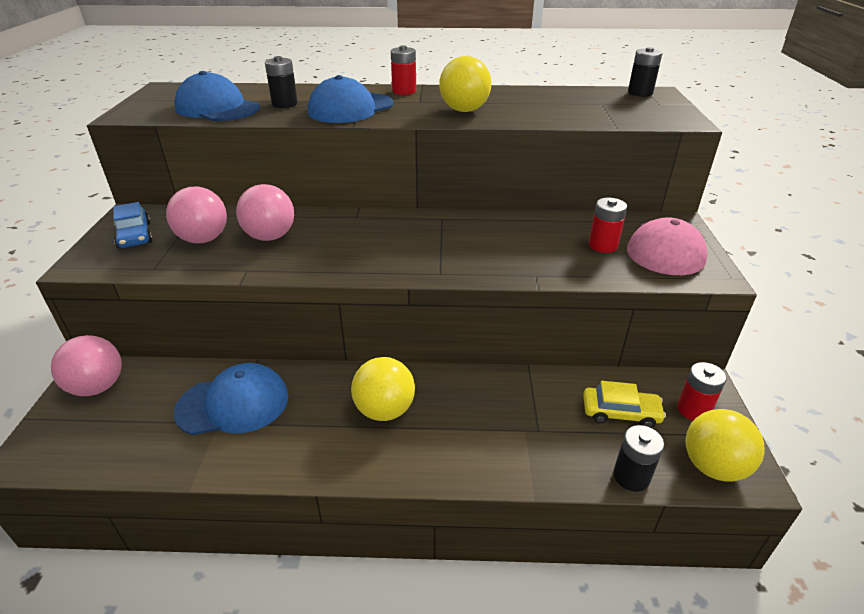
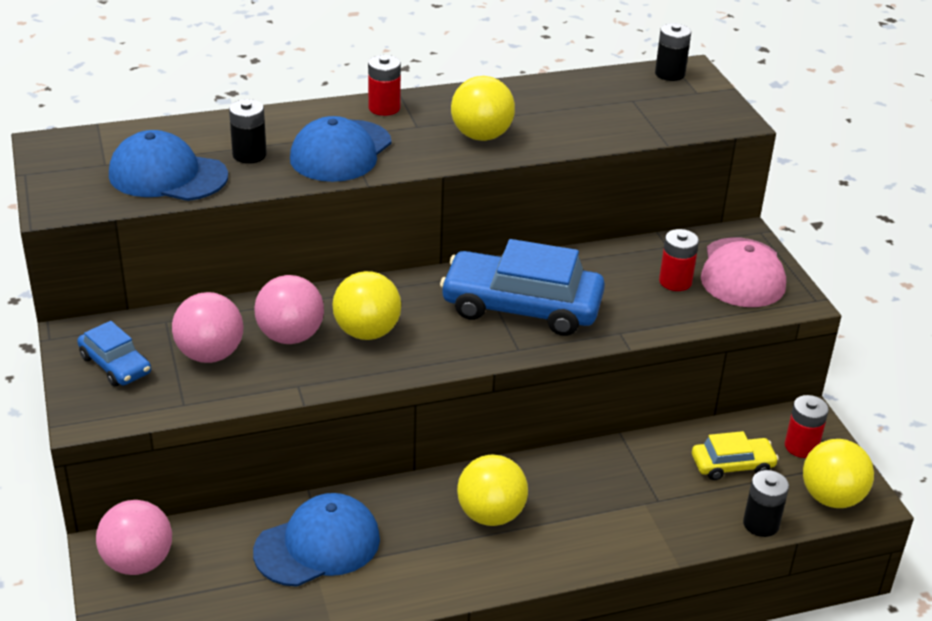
camera: 20 degrees left, 0 degrees up
none -> yellow ball [333,271,401,340]
none -> blue car [440,239,605,336]

